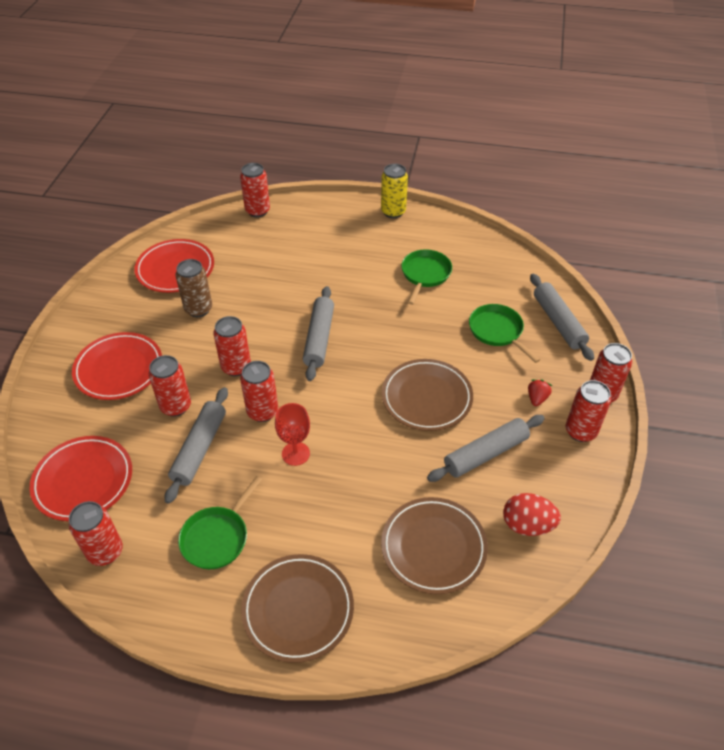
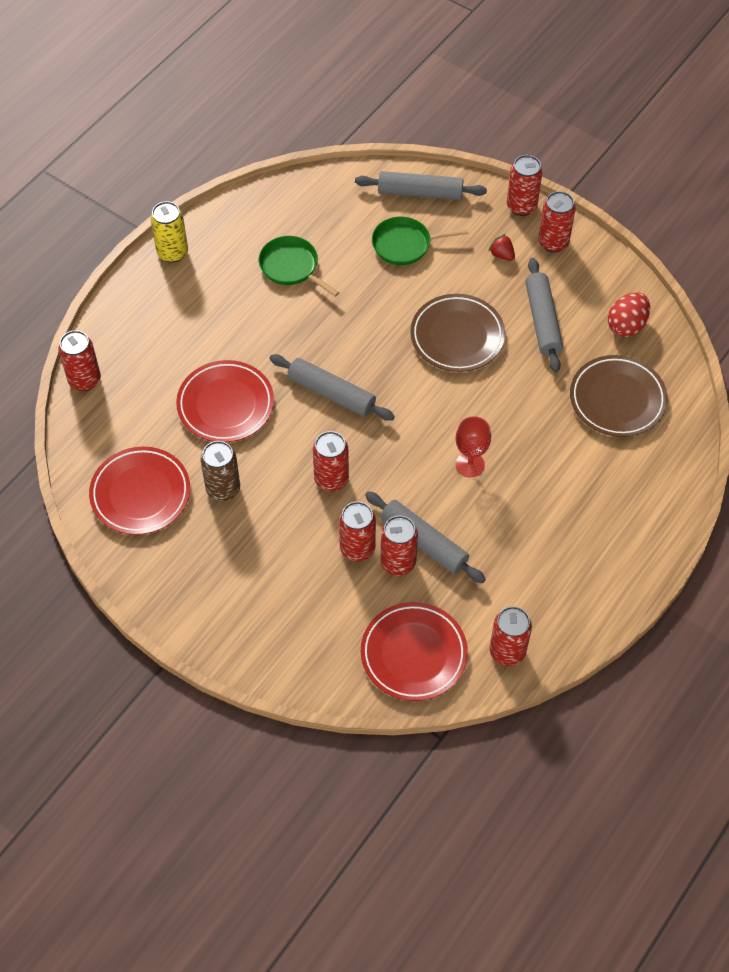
camera: 65 degrees left, 10 degrees up
red plate [72,332,162,400] -> red plate moved to [176,360,274,442]
green pan [178,476,262,569] -> none
red can [240,361,278,422] -> red can moved to [381,515,418,576]
brown plate [241,554,354,663] -> none

